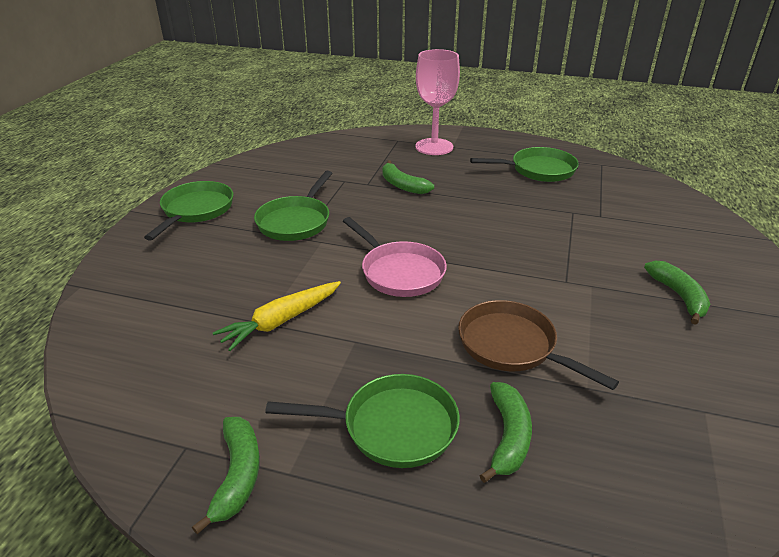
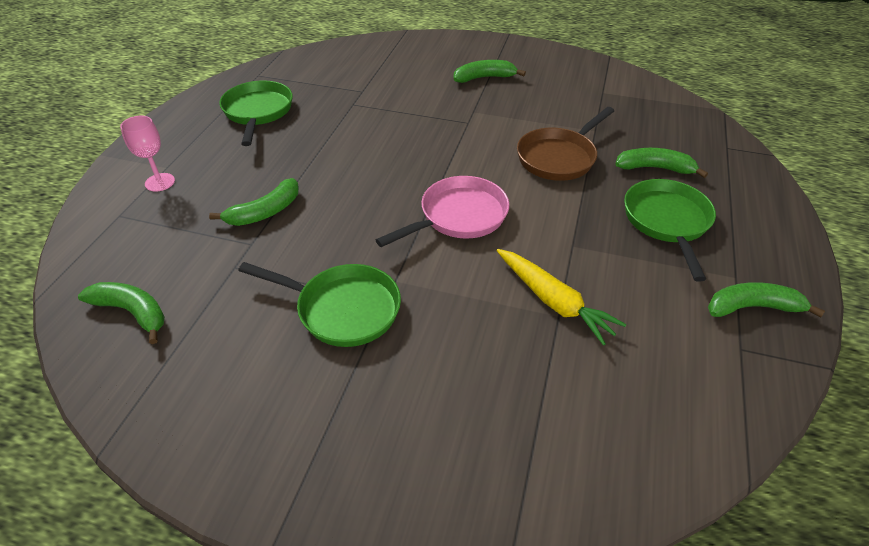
camera: 90 degrees left, 10 degrees up
green pan [144,181,233,241] -> none
pink goblet [415,49,460,155] -> pink goblet [120,116,175,192], size x0.54
none -> green banana [78,282,165,344]

